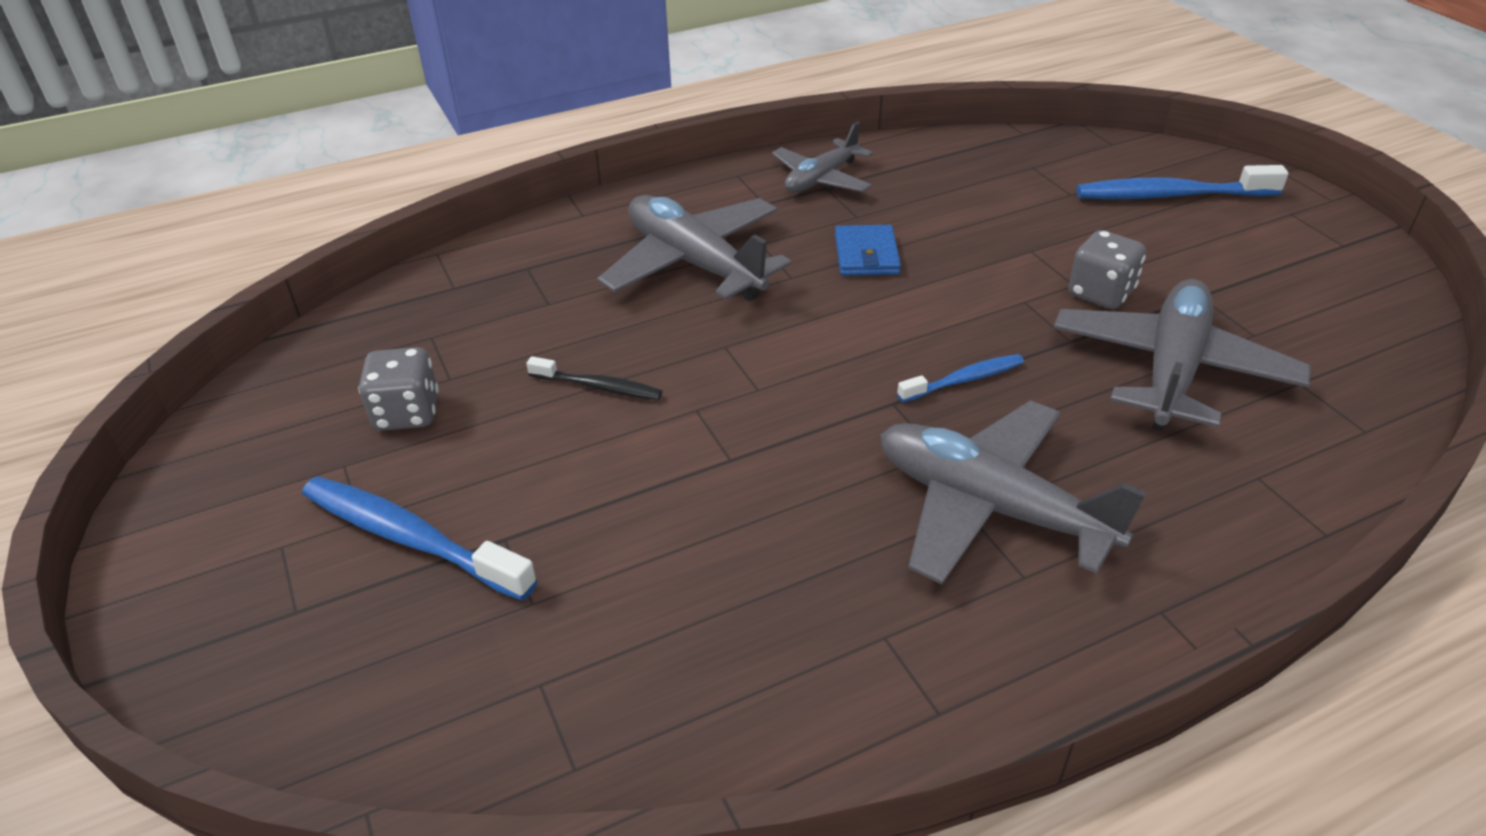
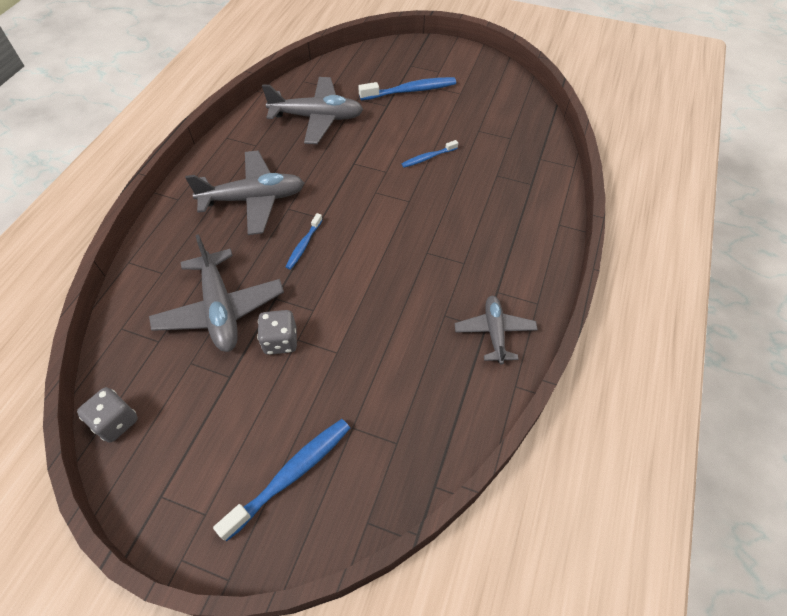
camera: 135 degrees right, 15 degrees up
grey dice [358,347,439,431] -> grey dice moved to [77,387,138,443]
black toothbrush [527,356,662,400] -> blue toothbrush [402,140,458,168]
grey plane [597,195,791,301] -> grey plane moved to [262,77,364,144]
blue wallet [835,225,901,276] -> none

